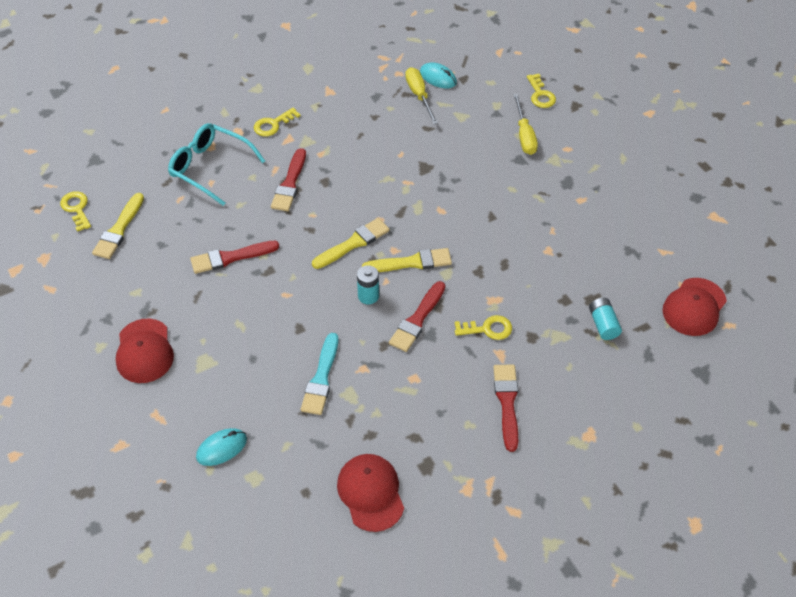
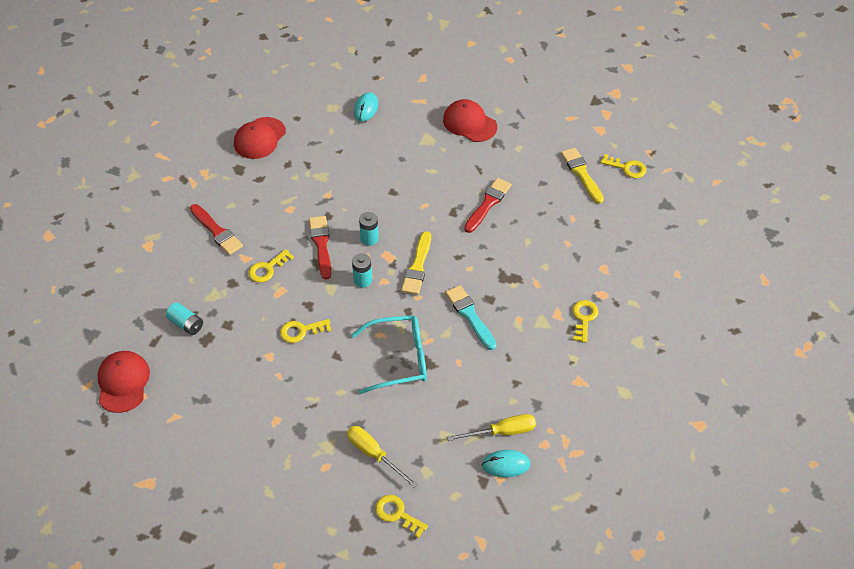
camera: 140 degrees right, 0 degrees up
turquoise glasses [168,123,265,206] -> turquoise glasses moved to [351,315,427,394]
red brush [271,148,306,211] -> none
turquoise brush [301,333,338,415] -> turquoise brush moved to [445,285,496,350]
red cap [337,454,404,532] -> red cap turned 90 degrees clockwise [234,117,286,159]
yellow brush [362,248,452,272] -> turquoise battery [352,253,372,288]
yellow screwdriver [405,67,438,124] -> yellow screwdriver turned 45 degrees counterclockwise [447,414,536,441]
none -> yellow key [280,319,331,343]

